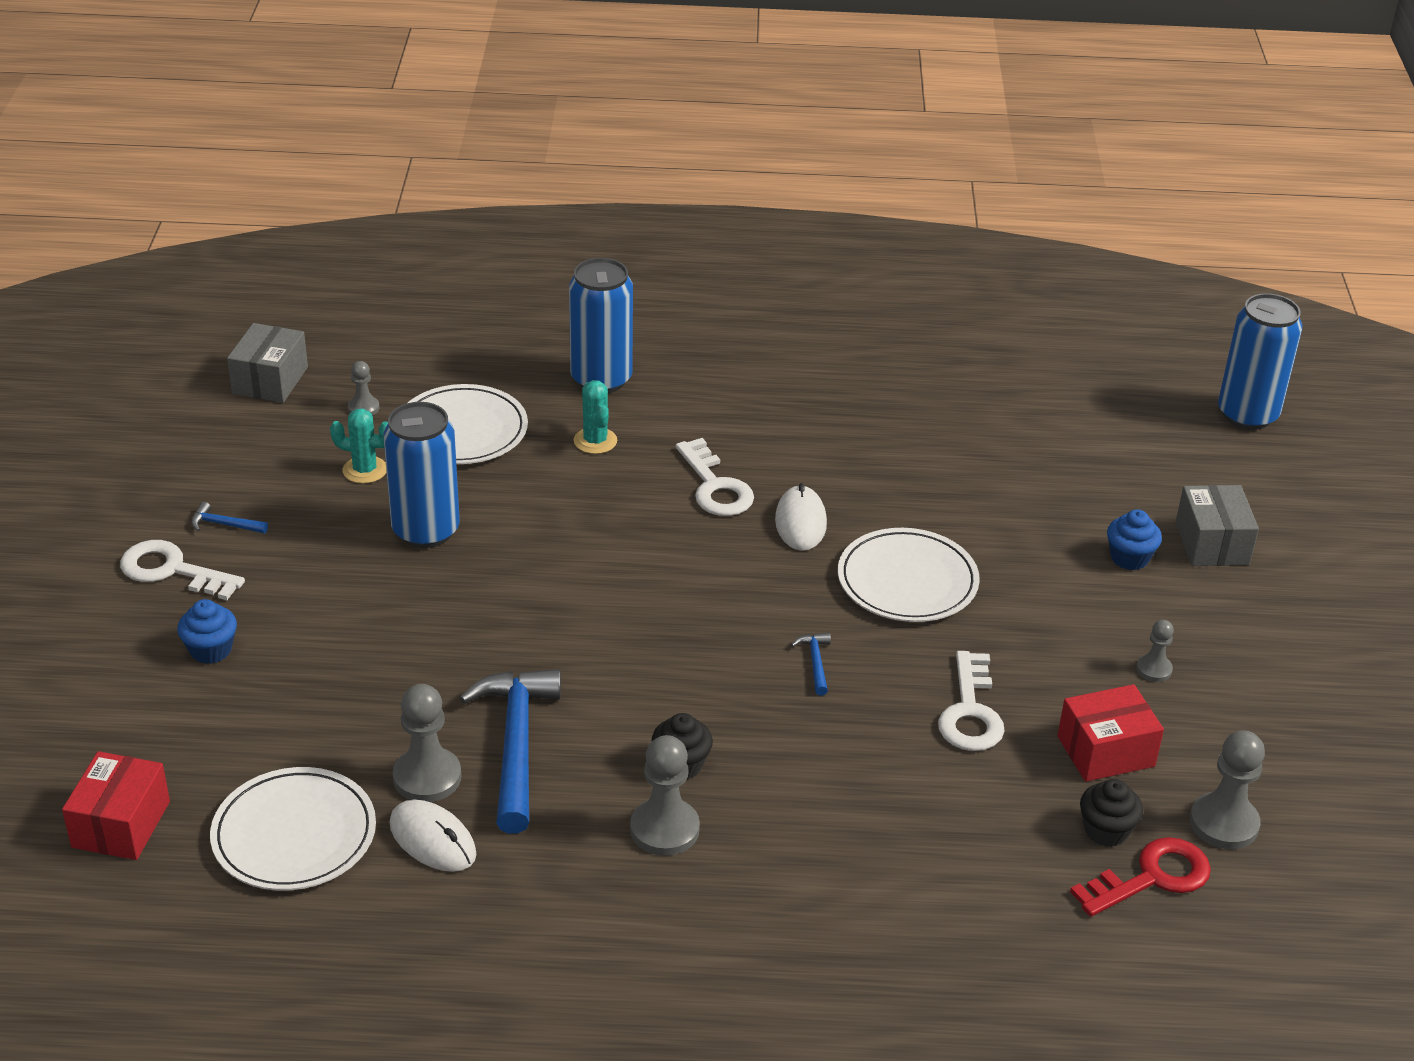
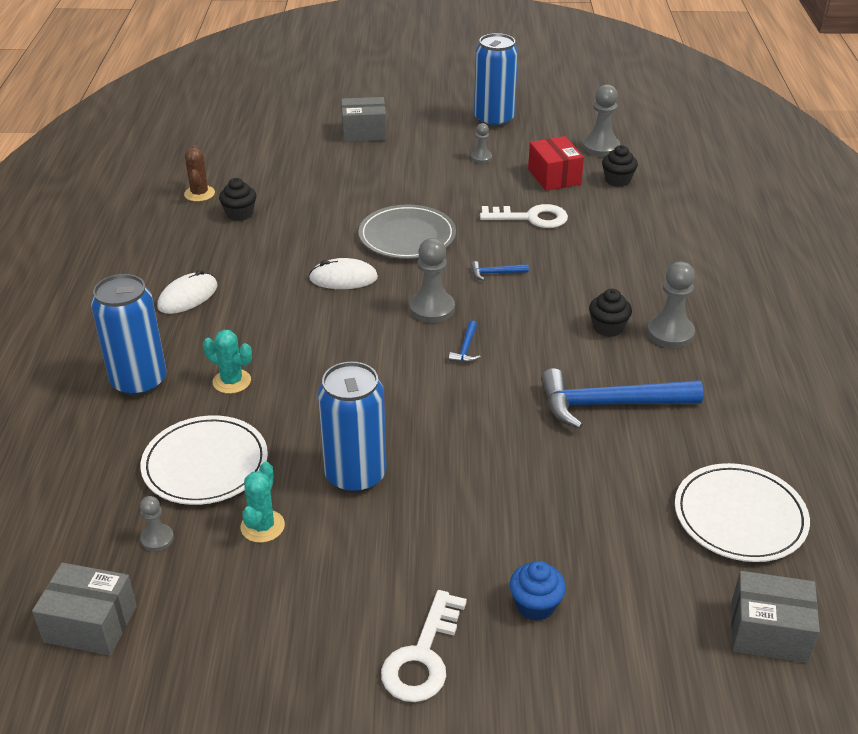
camera: 90 degrees left, 0 degrees up
red box [62,751,170,860] -> grey box [731,571,820,663]
blue hammer [191,502,268,533] -> blue hammer moved to [448,320,481,363]
white mouse [390,799,476,872] -> white mouse moved to [157,270,218,314]
grey pawn [393,684,461,802] -> grey pawn moved to [409,238,455,323]
turquoise cactus [574,380,617,454] -> turquoise cactus turned 45 degrees clockwise [203,330,252,394]
white key [676,438,754,516] -> none
white plate [838,528,980,622] -> grey plate [358,205,456,259]
red key [1070,837,1211,917] -> none
blue cupcake [1107,509,1162,570] -> none
blue can [1218,293,1302,430] -> blue can moved to [474,33,518,128]
none -> brown cactus [184,145,215,202]
none -> black cupcake [219,178,256,221]

